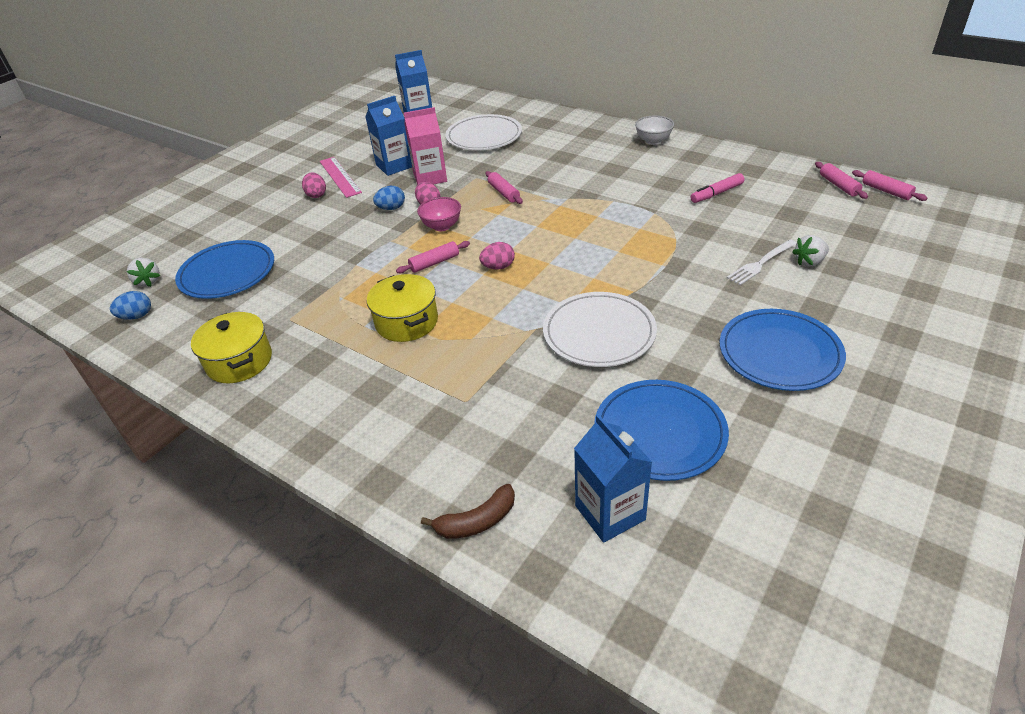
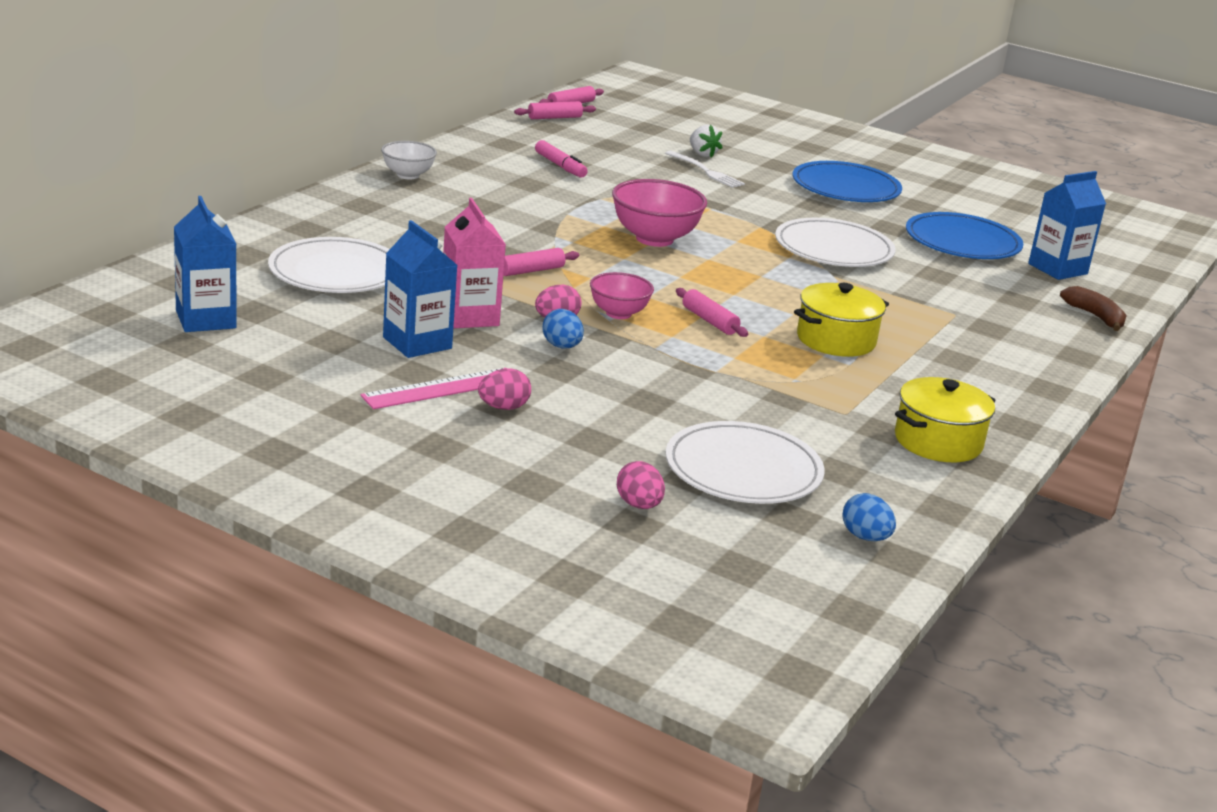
camera: 100 degrees left, 15 degrees down
white strawberry [127,258,160,287] -> none
blue plate [175,240,274,299] -> white plate [666,421,825,504]
pink egg [479,242,515,269] -> pink egg moved to [617,461,665,509]
none -> pink bowl [612,179,707,247]

